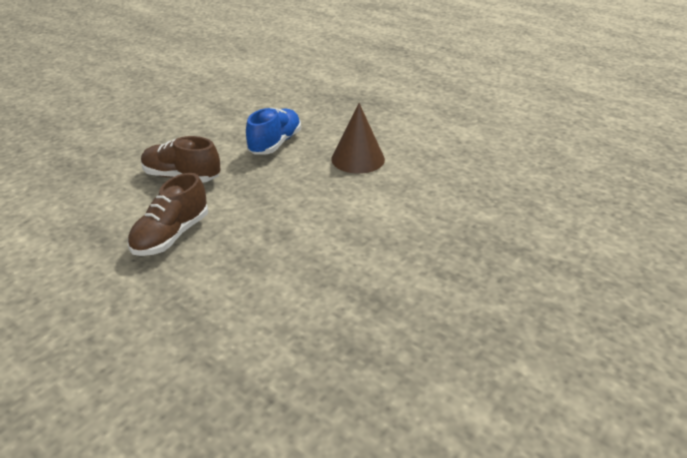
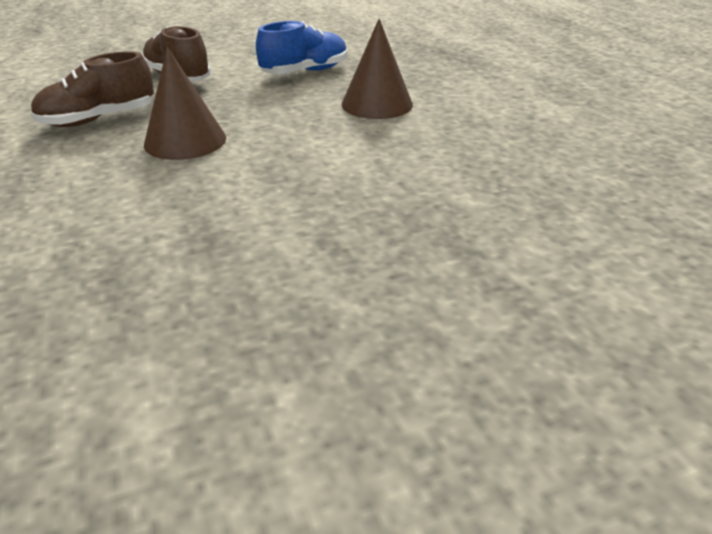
camera: 30 degrees right, 0 degrees up
none -> brown cone [144,47,226,160]

